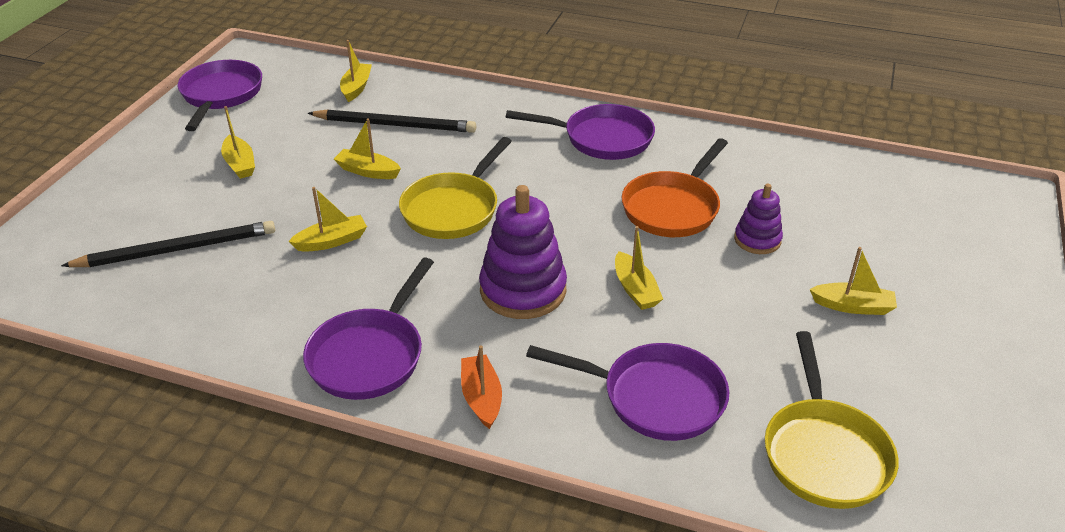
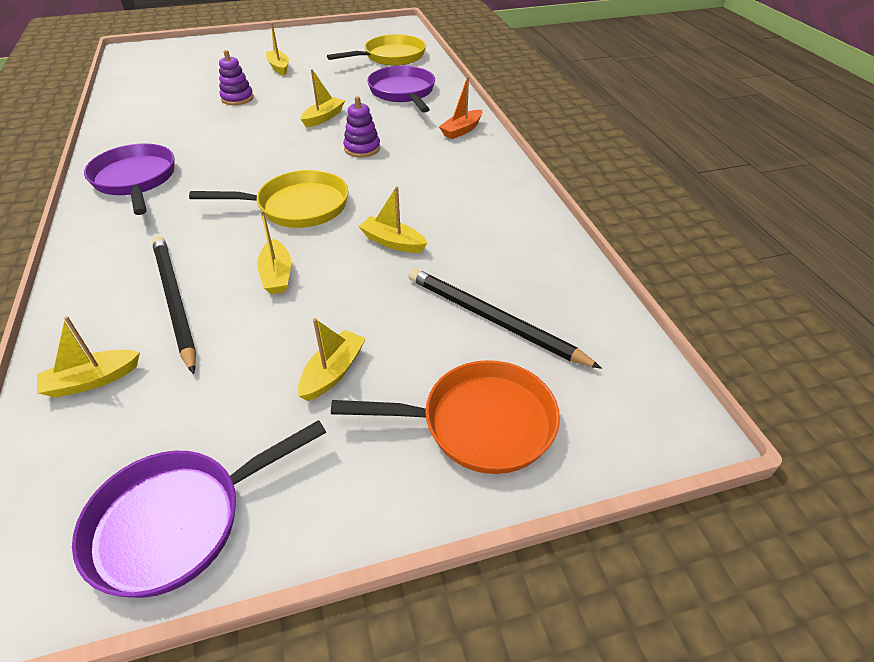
camera: 125 degrees left, 5 degrees up
purple pan [303,258,434,400] -> none
purple stacking toy [479,185,567,319] -> purple stacking toy [343,96,380,157], size x0.57
orange pan [622,138,728,237] -> orange pan moved to [331,360,560,474]

